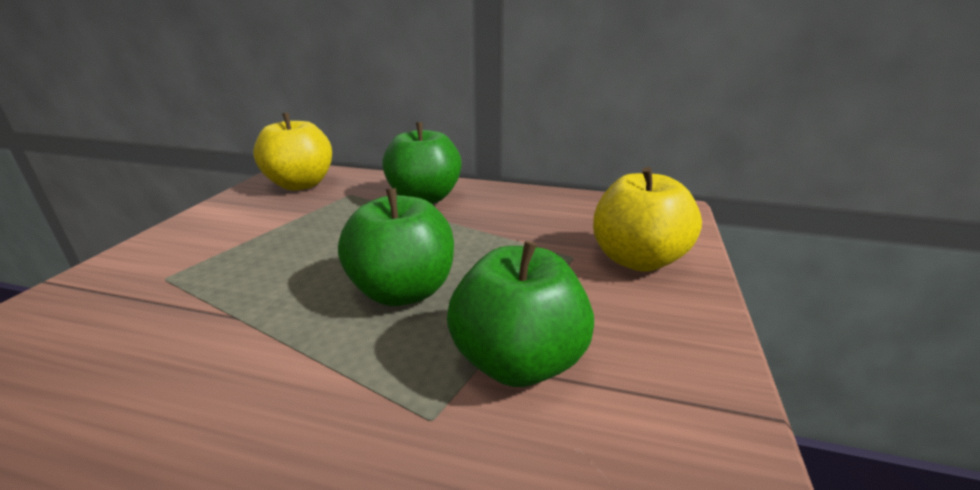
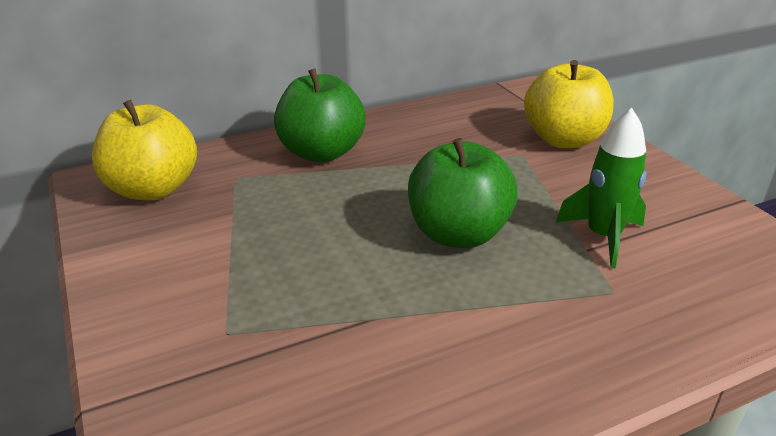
camera: 40 degrees left, 5 degrees up
green apple [447,241,594,387] -> green rocket [556,108,646,268]

